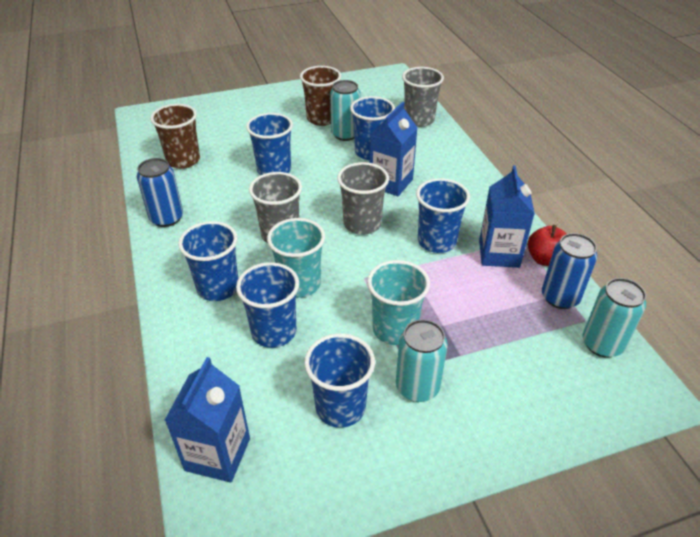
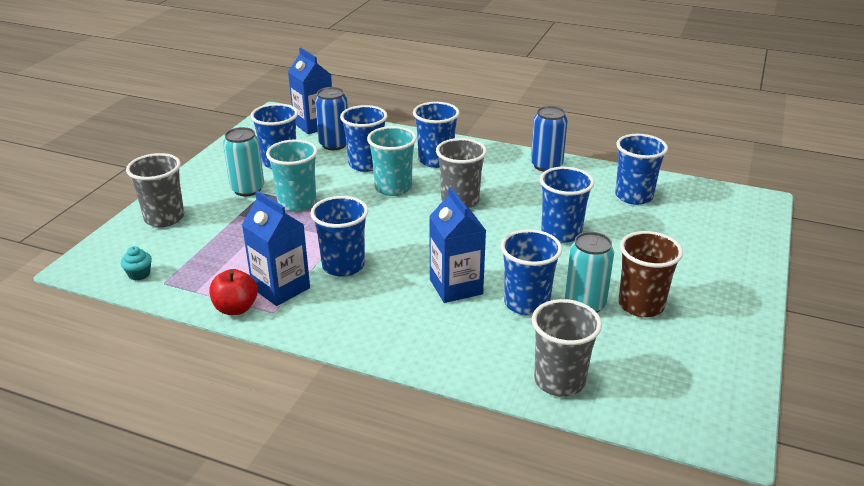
camera: 130 degrees right, 10 degrees down
brown cup [150,104,200,169] -> blue cup [615,134,668,205]
grey cup [337,162,389,235] -> grey cup moved to [126,153,184,227]
blue can [542,233,597,309] -> blue can moved to [315,87,348,150]
turquoise can [582,278,646,358] -> turquoise cupcake [121,246,152,281]

